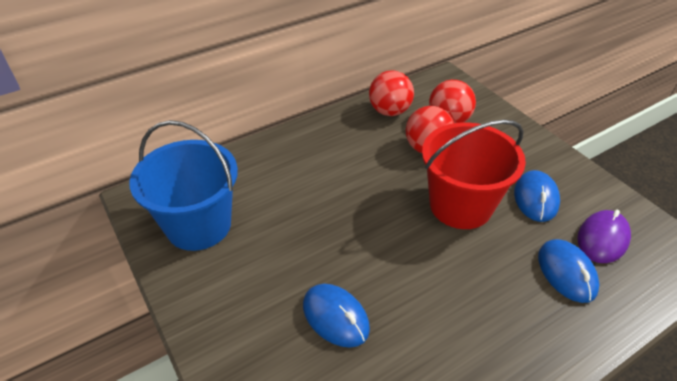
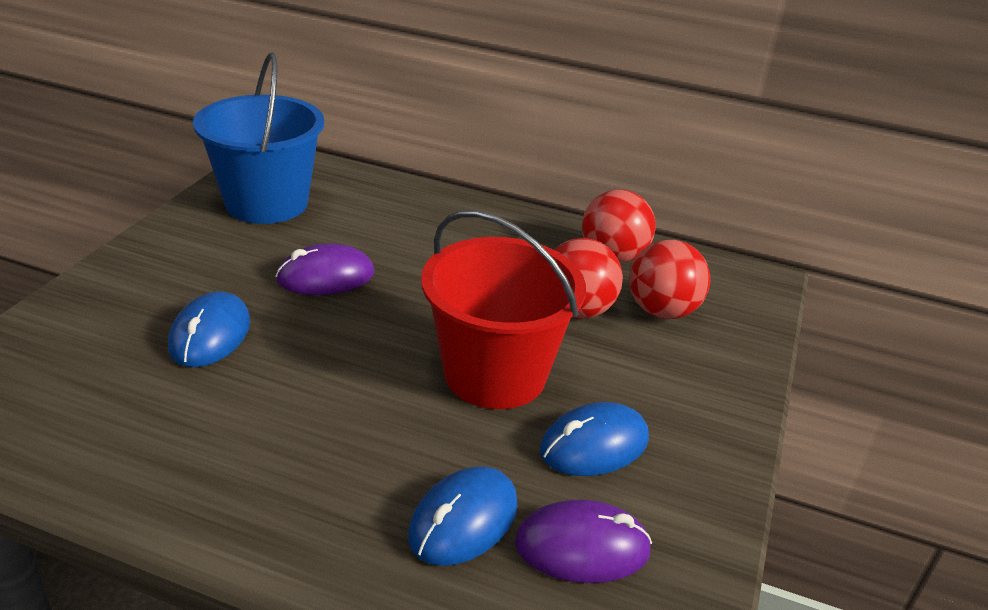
camera: 50 degrees right, 10 degrees down
none -> purple mouse [275,243,374,295]

